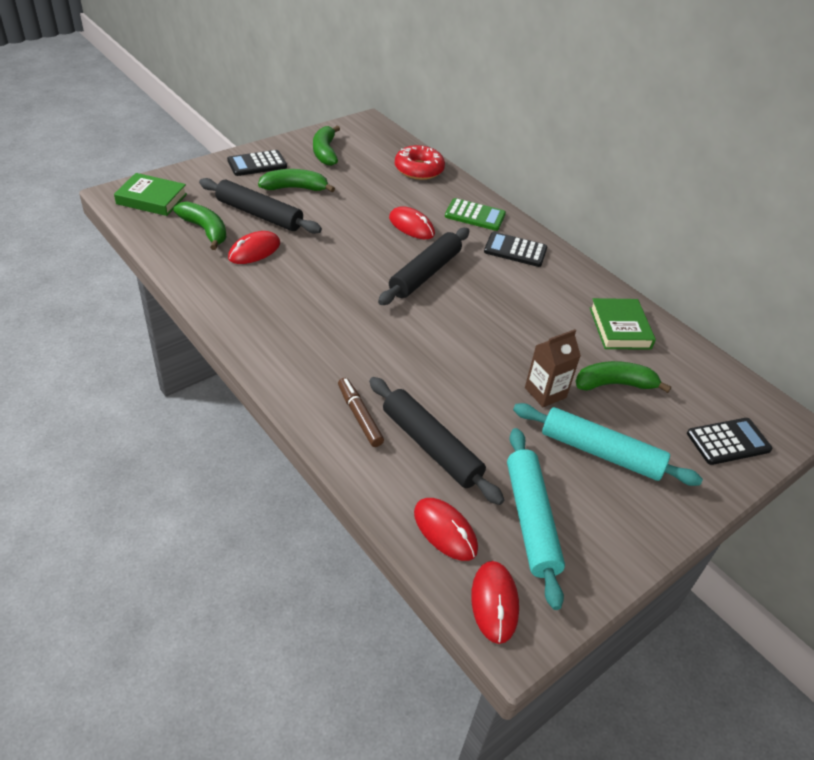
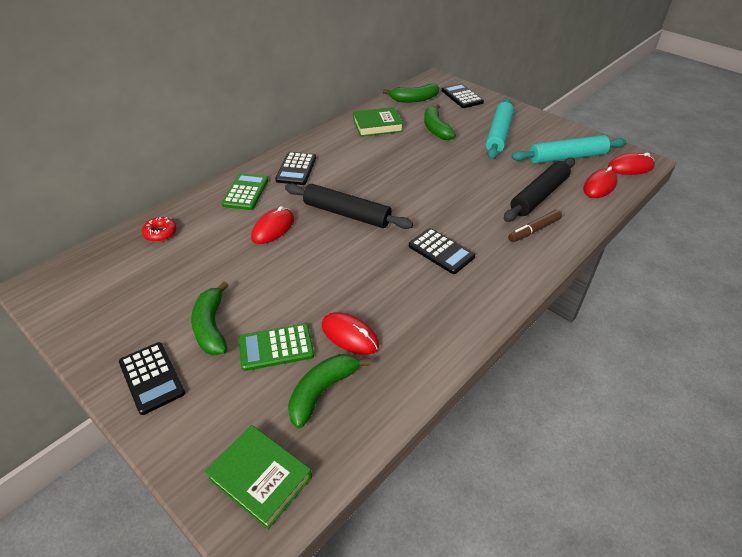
camera: 95 degrees left, 0 degrees up
green book [114,173,187,216] -> green book turned 60 degrees counterclockwise [205,425,312,530]
black rolling pin [199,178,322,234] -> green calculator [239,324,314,371]
green banana [313,126,340,166] -> green banana moved to [383,84,439,103]
red donut [395,145,445,180] -> red donut [142,217,176,242], size x0.59
brown carton [525,329,581,407] -> none
none -> black calculator [409,228,475,274]

